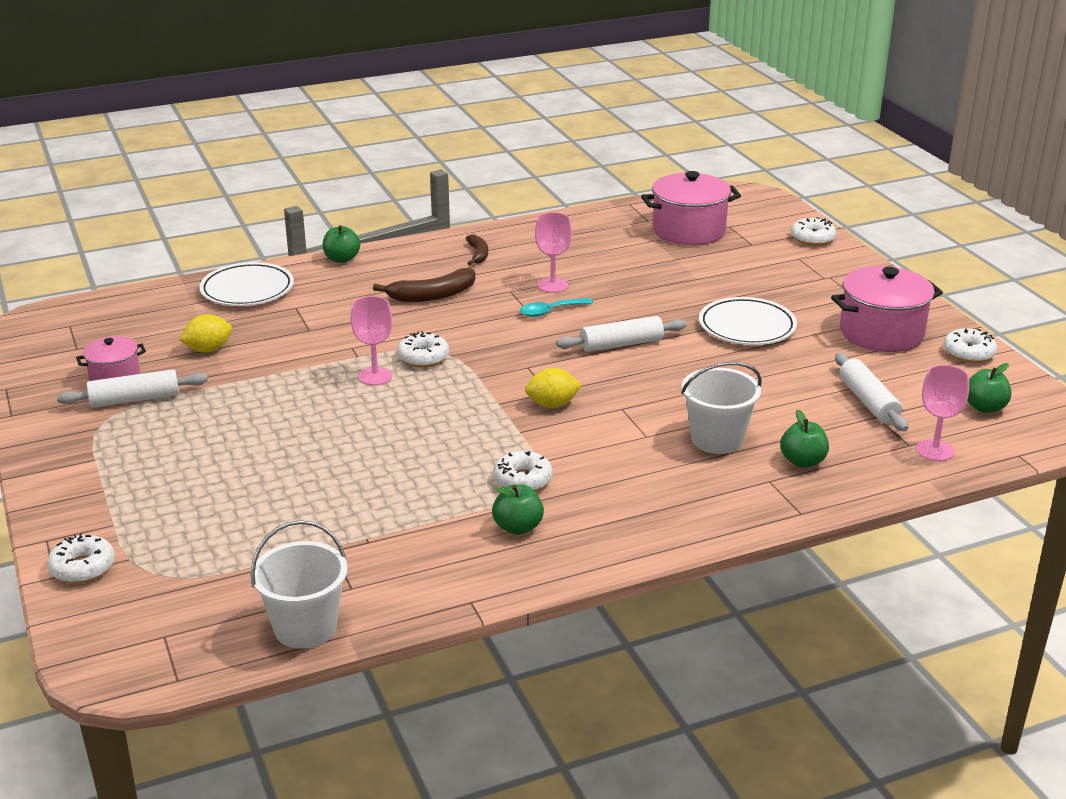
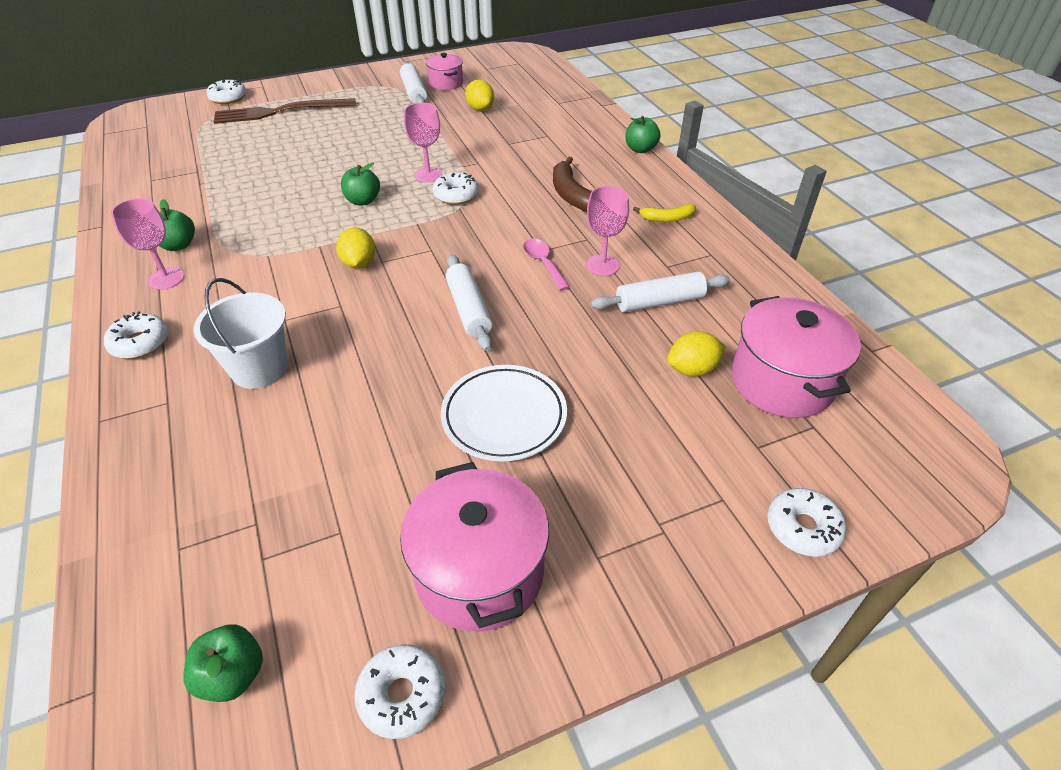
camera: 90 degrees right, 15 degrees up
white plate [199,262,294,306] -> none
white bucket [251,520,348,649] -> none
brown banana [466,234,488,265] -> yellow banana [633,204,696,222]
white donut [493,451,553,491] -> white donut moved to [104,311,168,359]
turquoise spoon [520,298,593,317] -> pink spoon [523,239,569,291]
green apple [780,409,829,468] -> green apple moved to [341,163,380,205]
white rolling pin [835,353,908,431] -> white rolling pin moved to [590,271,730,312]
pink goblet [916,365,969,461] -> pink goblet moved to [111,198,184,290]
none -> brown fork [213,98,356,124]
none -> yellow lemon [667,331,726,376]

